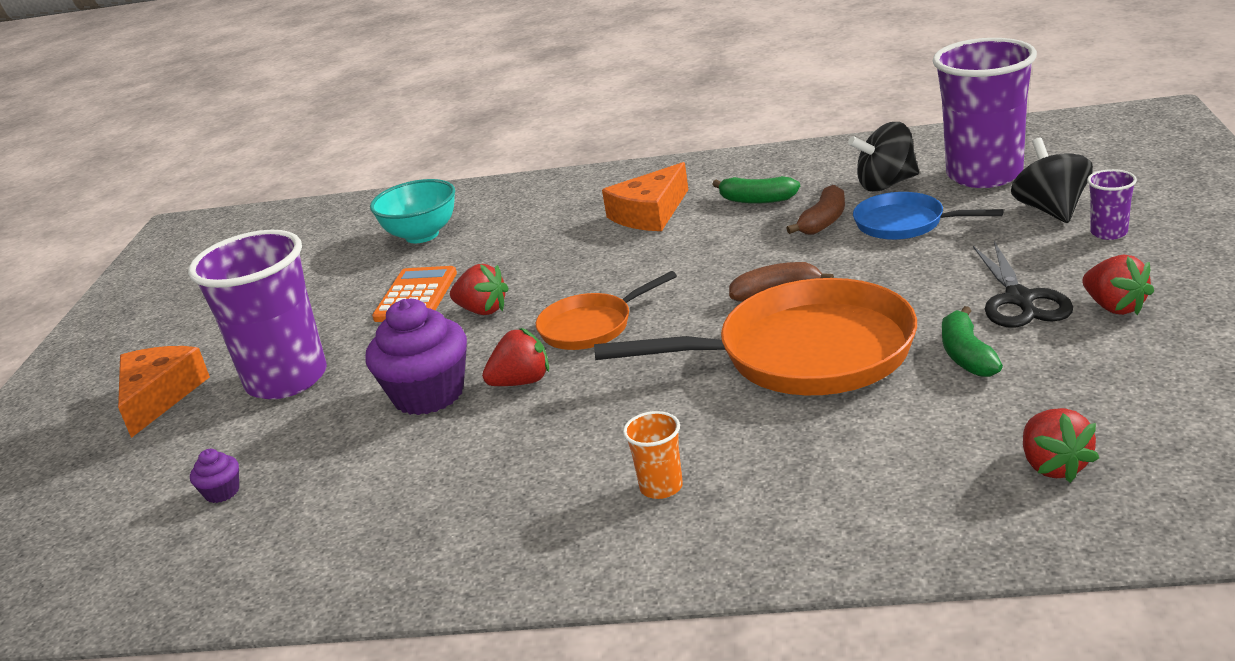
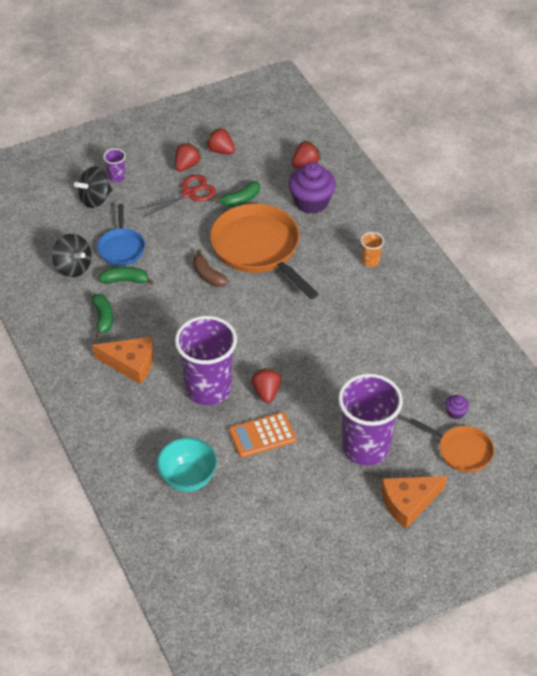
camera: 125 degrees left, 20 degrees up
purple cupcake [365,299,467,415] -> purple cupcake moved to [288,162,336,214]
red strawberry [482,328,549,386] -> red strawberry moved to [206,127,235,154]
orange pan [536,271,677,350] -> orange pan moved to [409,418,494,472]
brown banana [786,185,845,235] -> green banana [99,267,153,285]
purple cup [933,38,1037,188] -> purple cup moved to [175,316,237,405]
black scissors [973,241,1073,328] -> red scissors [139,175,216,217]

